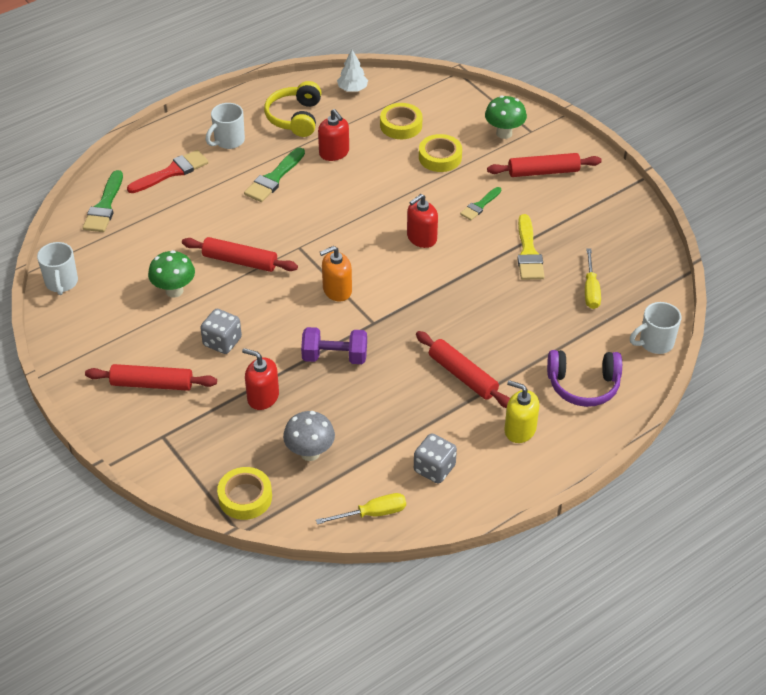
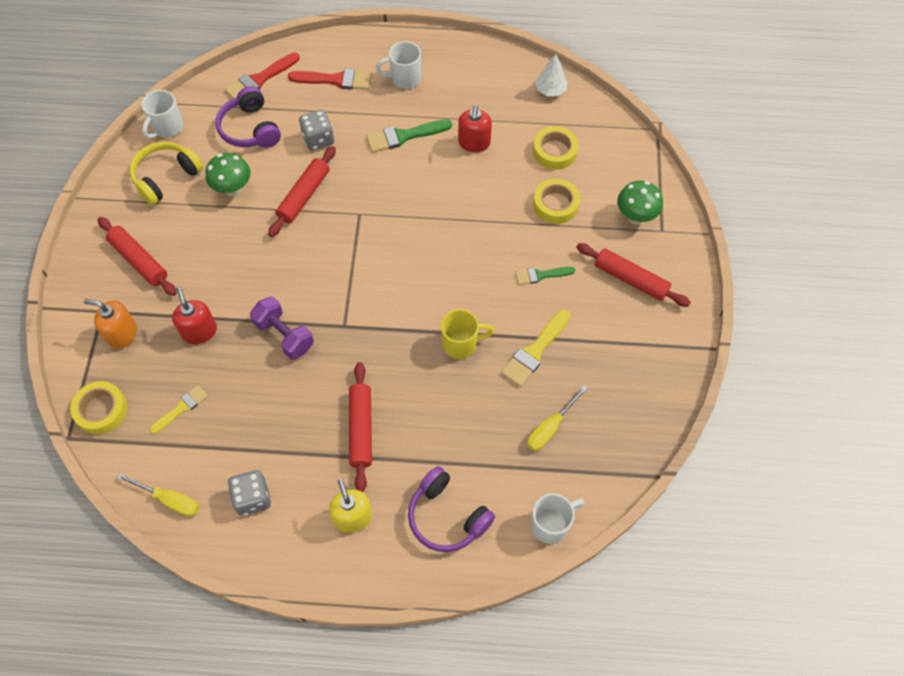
camera: 40 degrees right, 15 degrees up
green brush [83,170,123,232] -> red brush [225,52,300,99]
red rolling pin [182,237,298,272] -> red rolling pin turned 60 degrees clockwise [268,146,336,237]
grey dice [200,309,242,354] -> grey dice moved to [299,110,334,151]
yellow headphones [264,81,322,137] -> yellow headphones moved to [130,142,203,205]
grey mushroom [283,411,335,461] -> yellow brush [150,385,208,434]
orange soap dispenser [320,246,352,302] -> orange soap dispenser moved to [84,299,137,349]
red soap dispenser [407,194,438,248] -> none
white mug [630,302,681,354] -> white mug turned 135 degrees clockwise [531,493,585,544]
none -> purple headphones [215,86,281,148]
none -> yellow mug [441,309,494,359]

